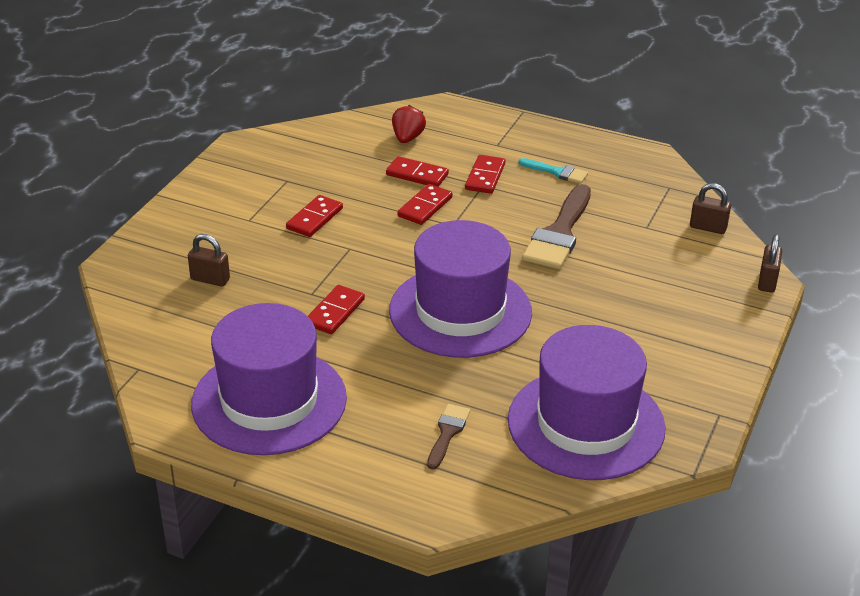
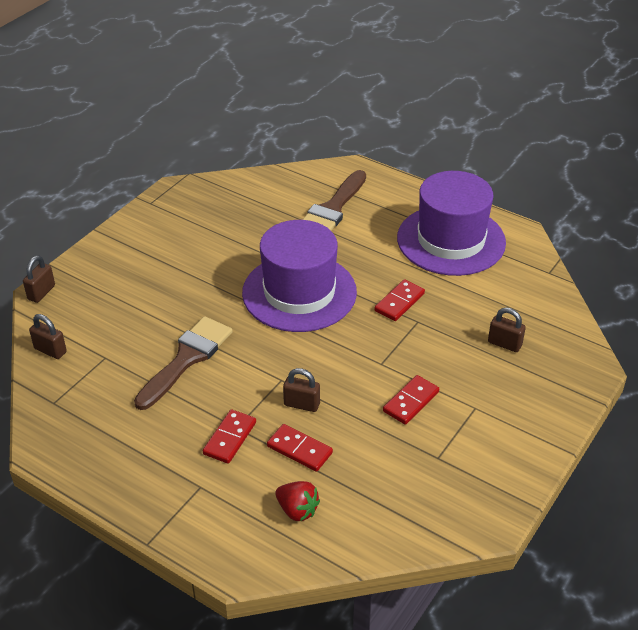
camera: 170 degrees left, 5 degrees up
red strawberry [392,105,426,143] -> red strawberry turned 75 degrees counterclockwise [275,481,320,521]
red domino [398,184,453,225] -> brown padlock [283,368,320,412]
brown brush [427,404,470,469] -> brown brush [302,170,366,231], size x1.91
purple hat [508,325,666,480] -> none
turquoise brush [519,158,588,184] -> none

